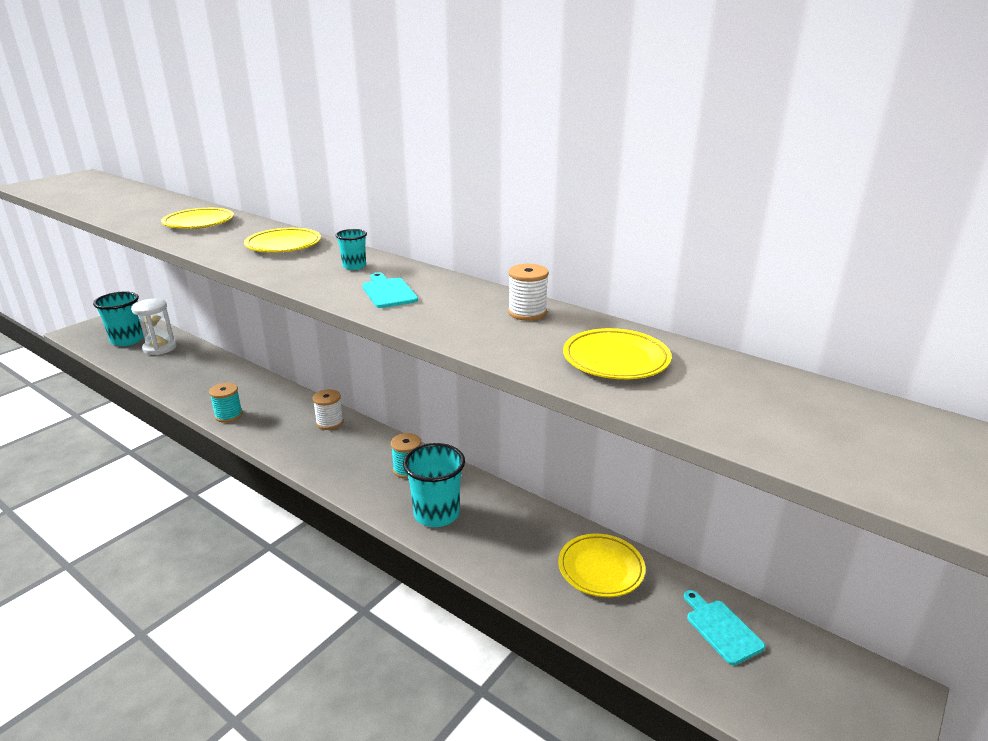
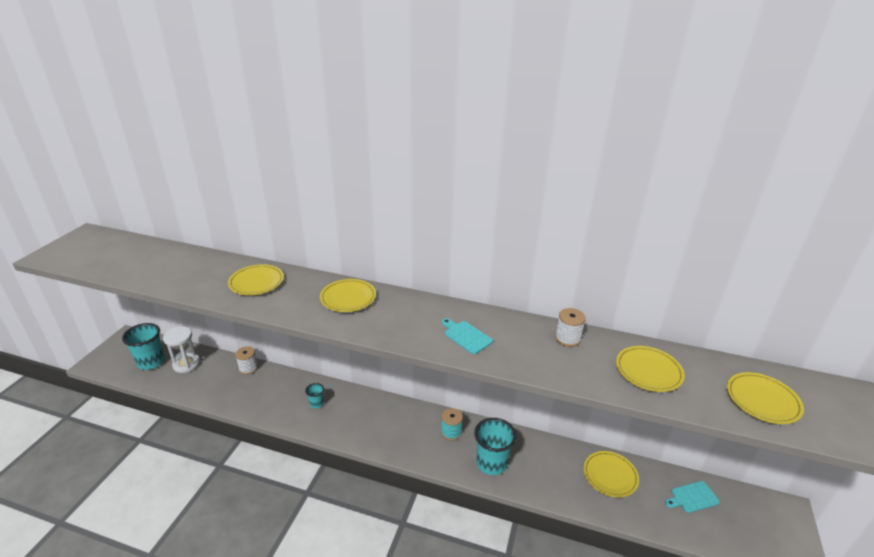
camera: 20 degrees left, 5 degrees up
turquoise spool [209,383,243,423] -> none
white spool [312,389,344,430] -> white spool moved to [235,346,258,375]
turquoise cup [335,229,367,270] -> turquoise cup moved to [305,383,324,408]
turquoise cutting board [684,590,765,665] -> turquoise cutting board turned 60 degrees counterclockwise [665,481,720,513]
none -> yellow plate [727,372,804,424]

